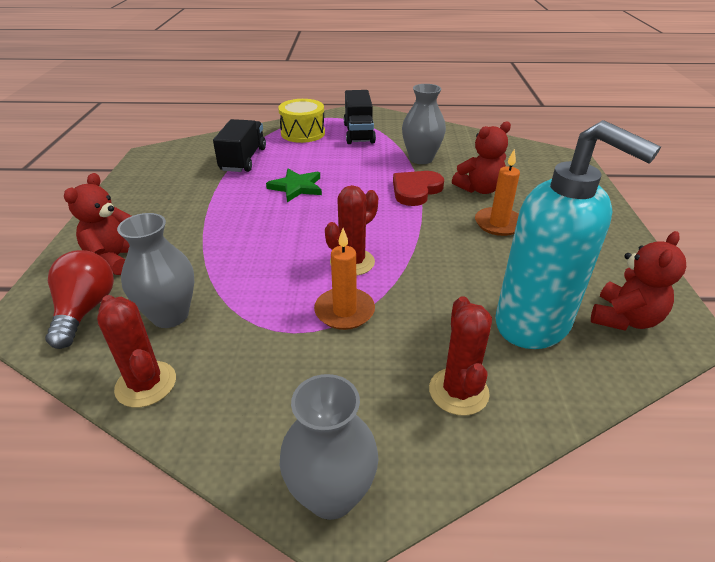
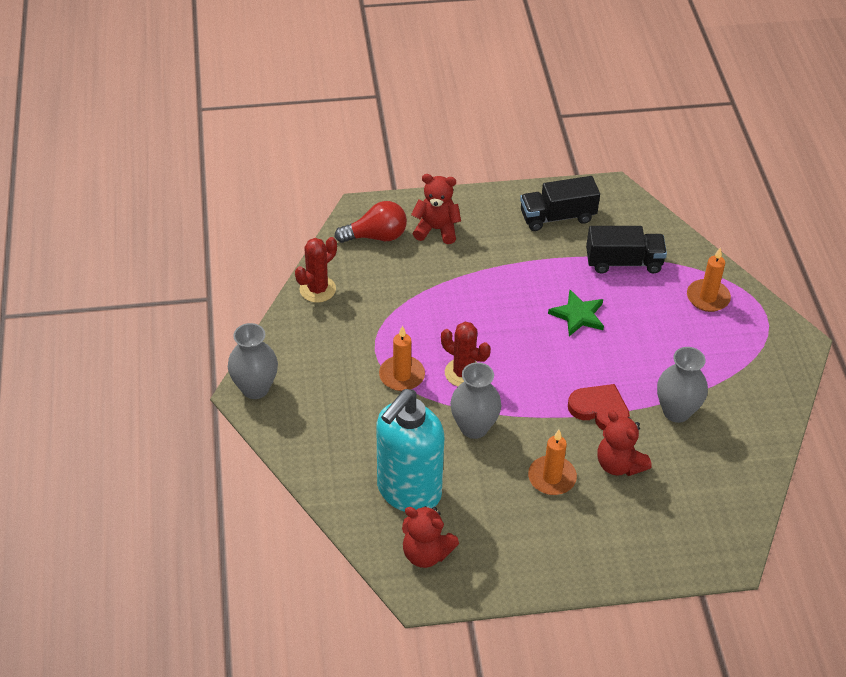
camera: 80 degrees right, 10 degrees up
grey vase [117,213,194,328] -> grey vase moved to [450,362,501,439]
yellow drum [278,99,325,143] -> orange candle [687,248,731,312]
black truck [344,90,376,144] -> black truck moved to [520,176,600,231]
red cactus [429,296,492,416] -> none

